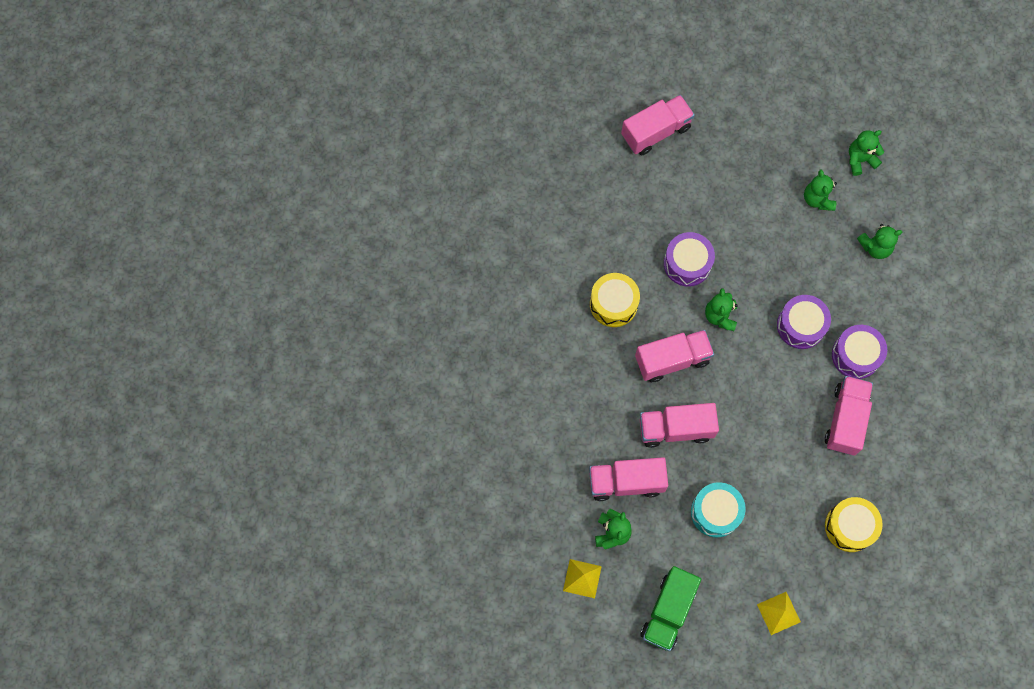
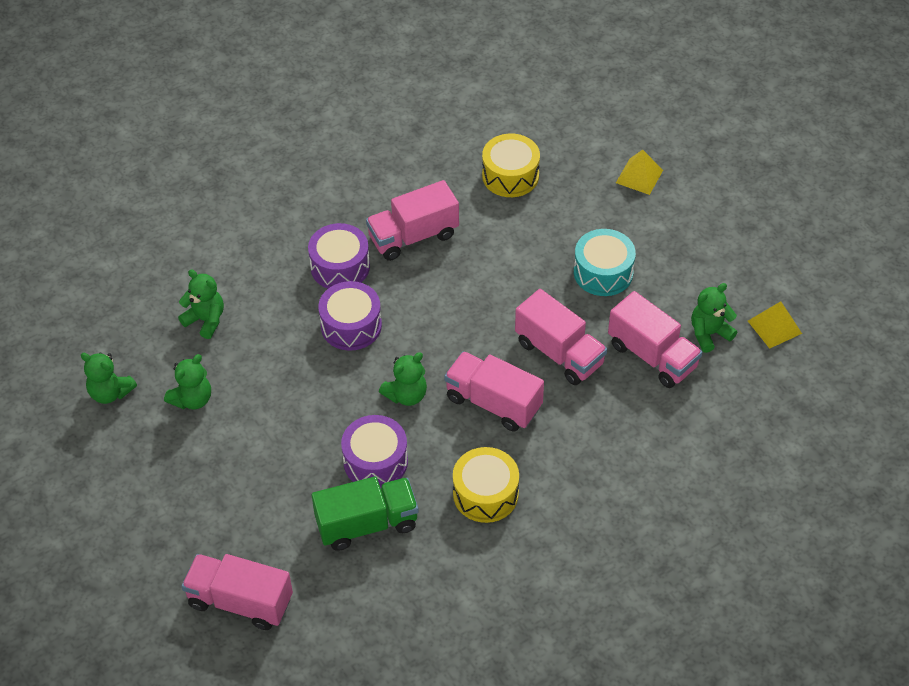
camera: 130 degrees left, 20 degrees down
green truck [640,566,701,651] -> green truck moved to [312,477,419,551]

